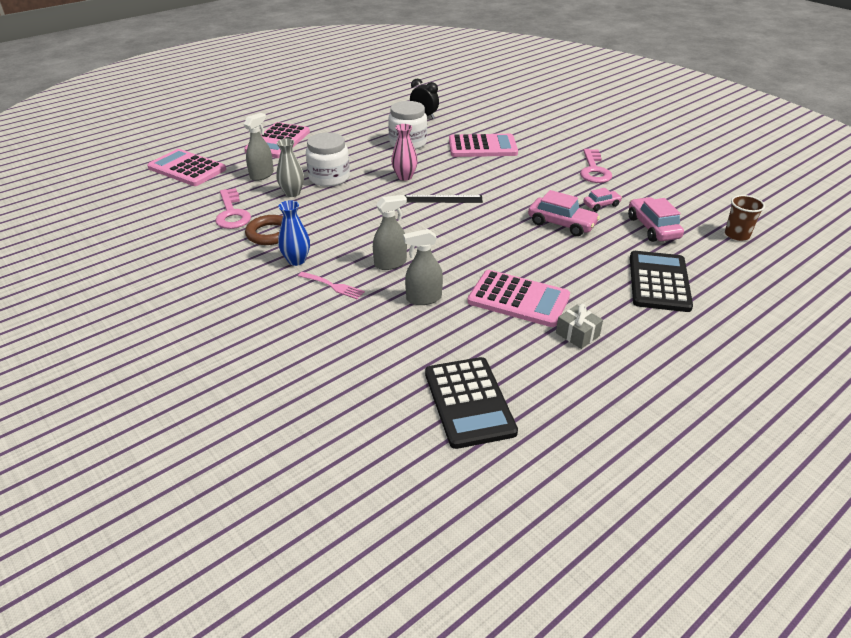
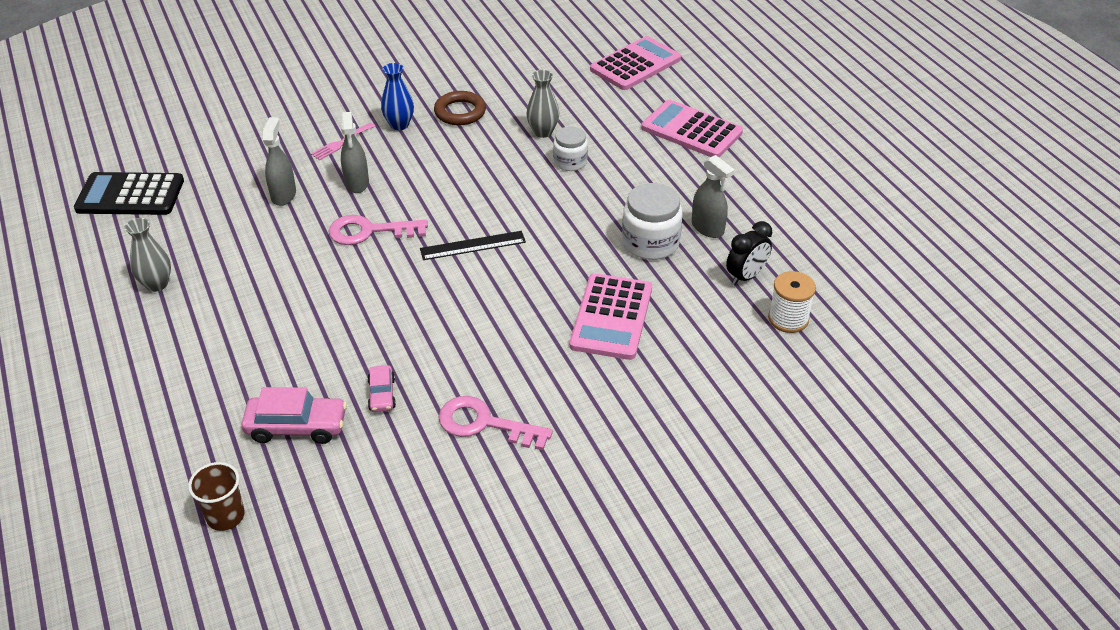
camera: 105 degrees right, 5 degrees up
pink key [215,188,251,229] -> pink key moved to [328,215,428,245]
grey spray bottle [244,113,274,181] -> grey spray bottle moved to [692,155,735,238]
white jar [306,132,350,187] -> white jar [553,126,588,171], size x0.63
pink vase [391,124,418,181] -> none
black ruler [404,195,483,203] -> black ruler turned 60 degrees clockwise [420,231,526,260]
pink calculator [467,270,570,327] -> none
pink car [528,190,600,236] -> none
grey gift [556,304,603,349] -> grey vase [125,218,171,292]
black calculator [630,251,693,312] -> none
none -> white spool [768,271,816,333]

